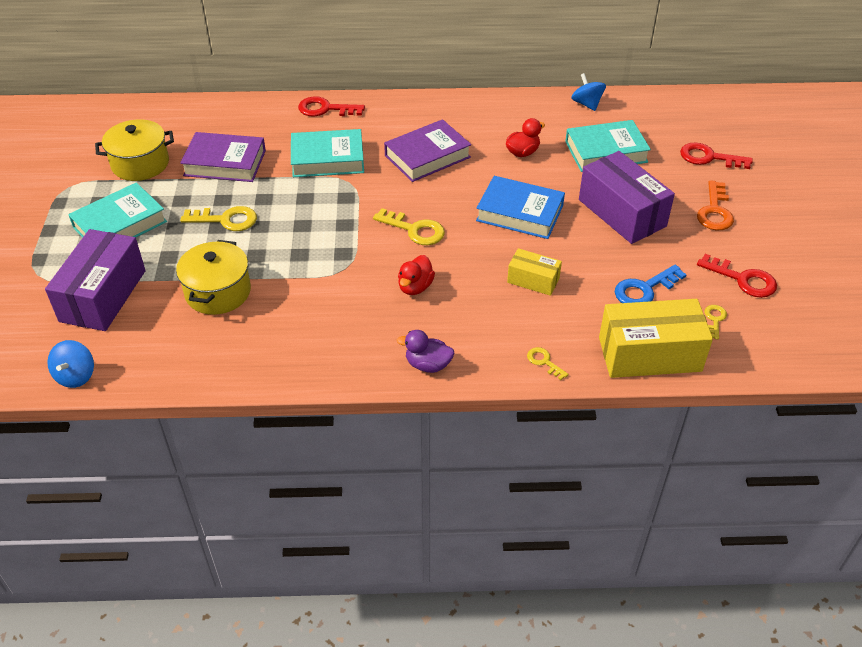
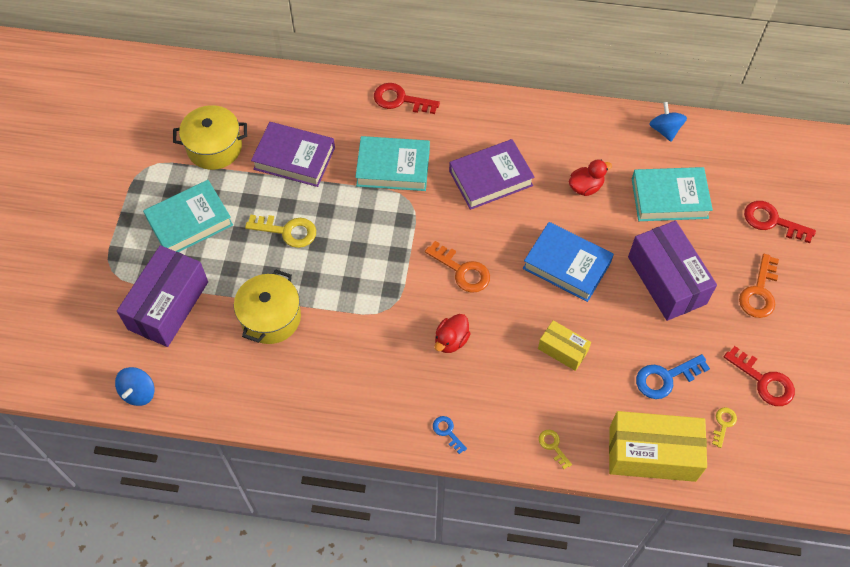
camera: 10 degrees right, 15 degrees up
yellow key [373,208,445,245] -> orange key [425,241,490,293]
purple duck [397,330,454,373] -> blue key [433,416,467,454]

